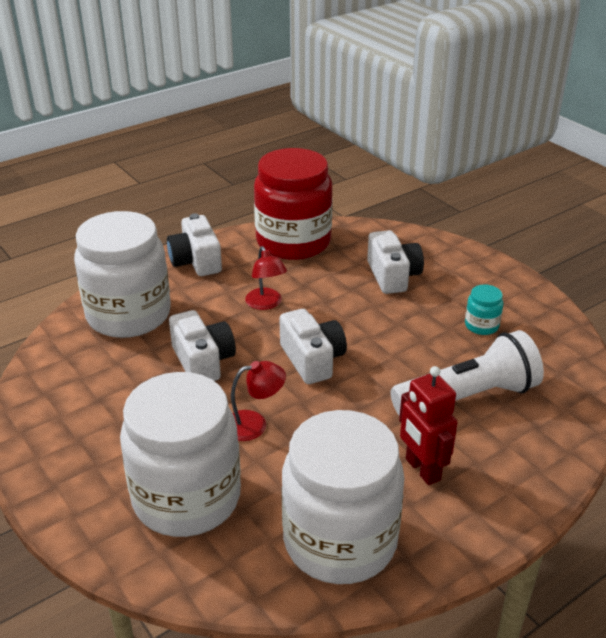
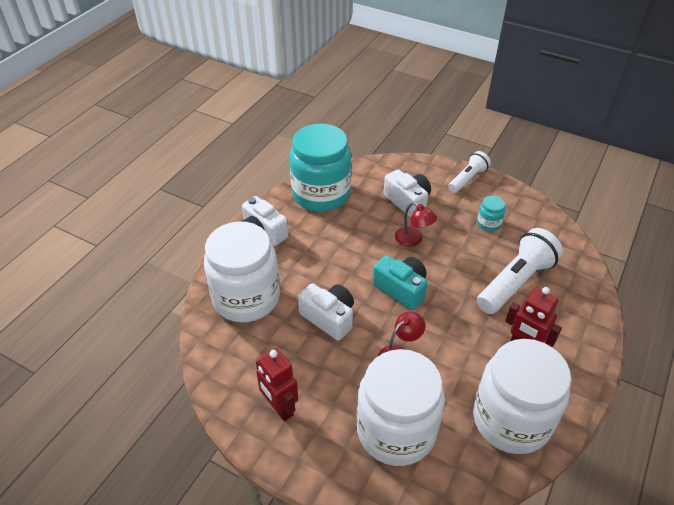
camera: 25 degrees left, 10 degrees up
red lamp [245,246,287,310] -> red lamp moved to [395,202,437,247]
red jar [254,148,333,260] -> turquoise jar [290,124,351,212]
white camera [280,309,347,384] -> turquoise camera [373,255,428,310]
none -> red robot [256,348,298,421]
none -> white flashlight [448,151,491,193]

